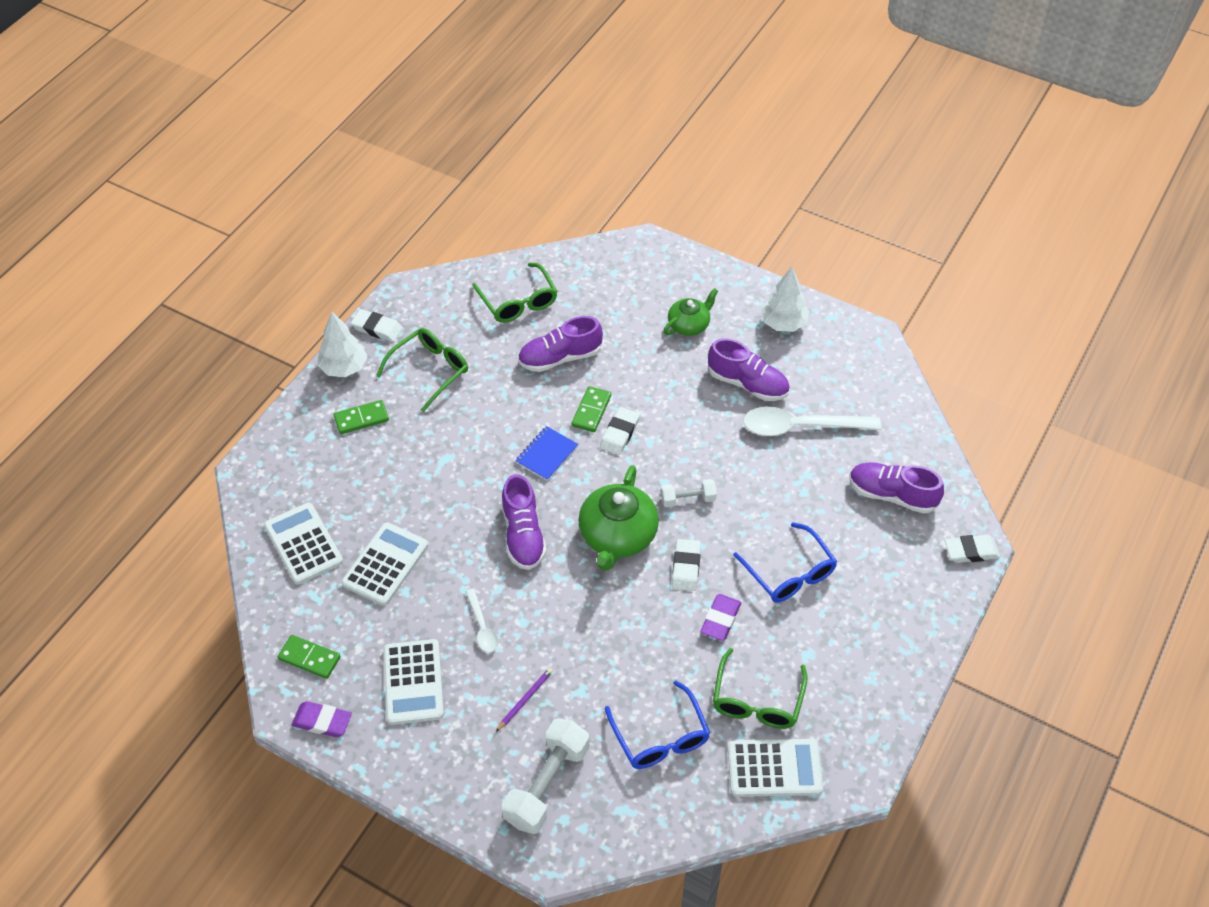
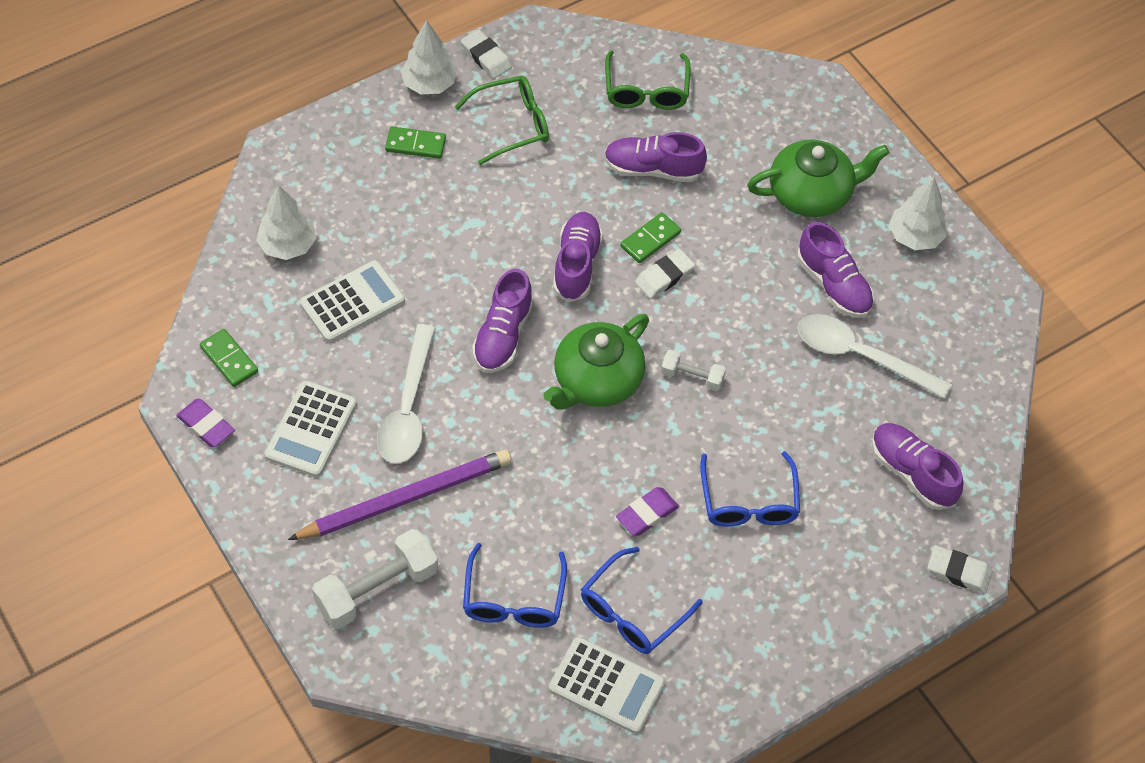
camera: 25 degrees right, 5 degrees up
white calculator [264,503,343,585] -> white tree [256,185,316,260]
white spoon [465,589,499,653] -> white spoon [377,324,436,464], size x1.94
purple pencil [496,668,553,732] -> purple pencil [288,449,512,540], size x2.48
blue notebook [515,426,578,481] -> purple shoe [553,212,603,302]
green teapot [663,288,718,336] -> green teapot [747,140,889,217], size x1.69
white eraser [672,539,701,591] -> none
green glasses [713,648,808,729] -> blue glasses [581,547,703,654]

